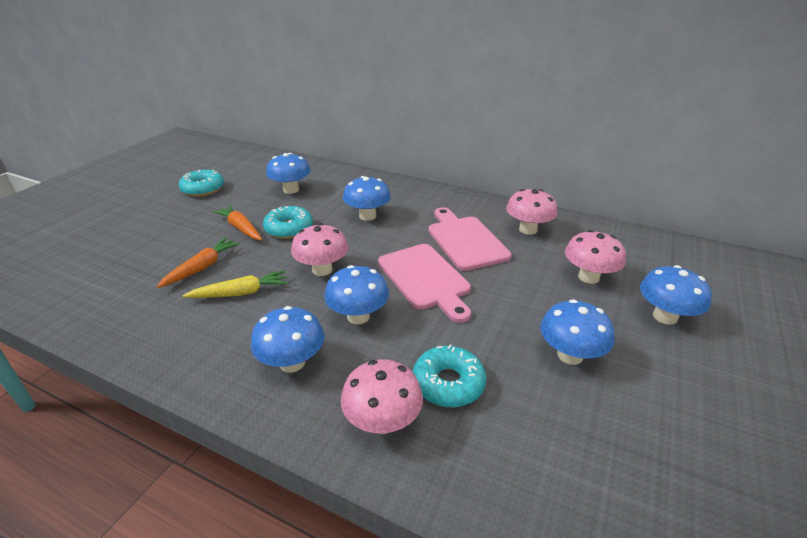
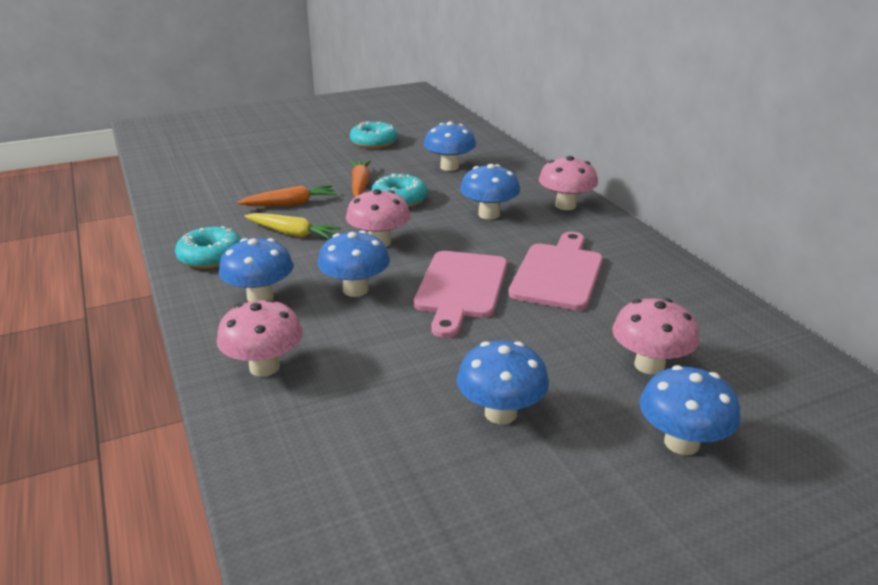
camera: 40 degrees right, 5 degrees down
turquoise donut [413,345,486,407] -> turquoise donut moved to [175,226,241,269]
pink mushroom [506,189,558,235] -> pink mushroom moved to [539,156,598,210]

